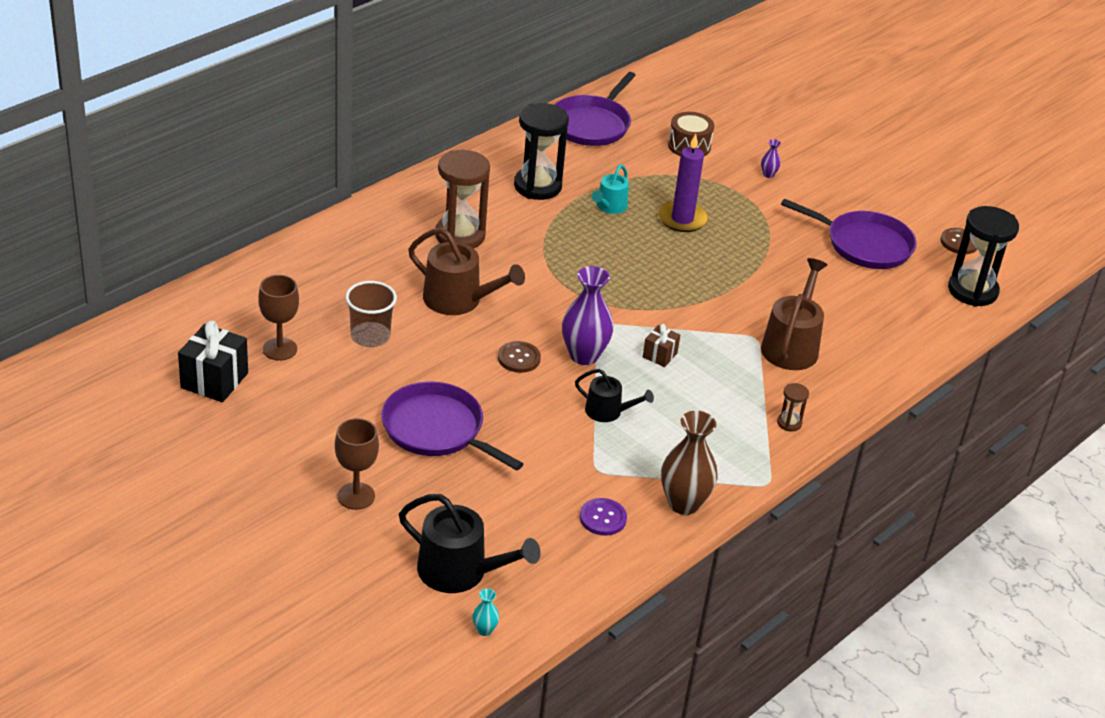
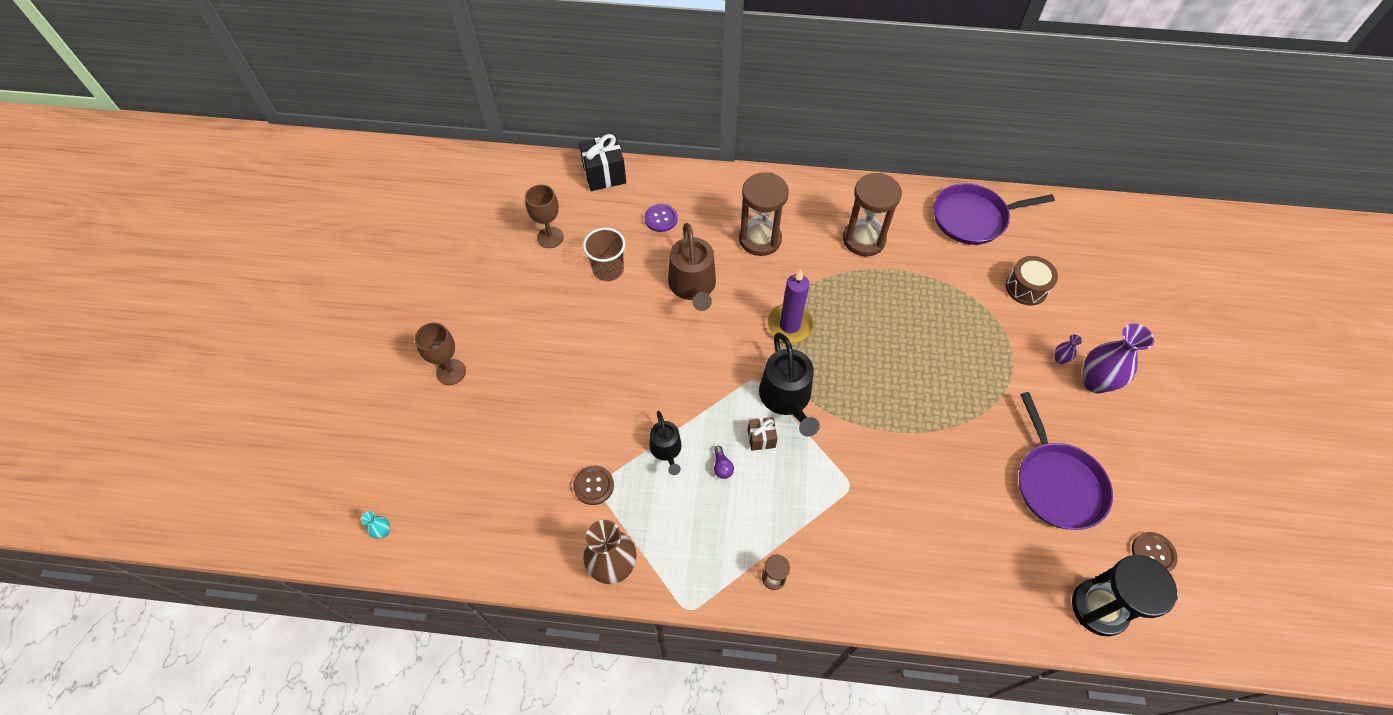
camera: 55 degrees right, 20 degrees up
black gift [178,321,248,402] -> black gift moved to [579,134,626,191]
purple pan [381,382,523,471] -> none
black watering can [399,494,541,593] -> black watering can moved to [759,333,820,437]
brown button [498,341,541,373] -> brown button moved to [573,465,614,505]
black hourglass [514,103,569,200] -> brown hourglass [843,173,902,257]
purple vase [562,266,614,365] -> purple vase moved to [1083,324,1154,394]
purple button [580,498,627,536] -> purple button moved to [644,204,678,232]
turquoise watering can [592,165,629,214] -> none
purple candle [658,134,708,232] -> purple candle moved to [767,269,814,343]
brown watering can [761,258,827,370] -> none
none -> purple light bulb [714,446,734,479]

